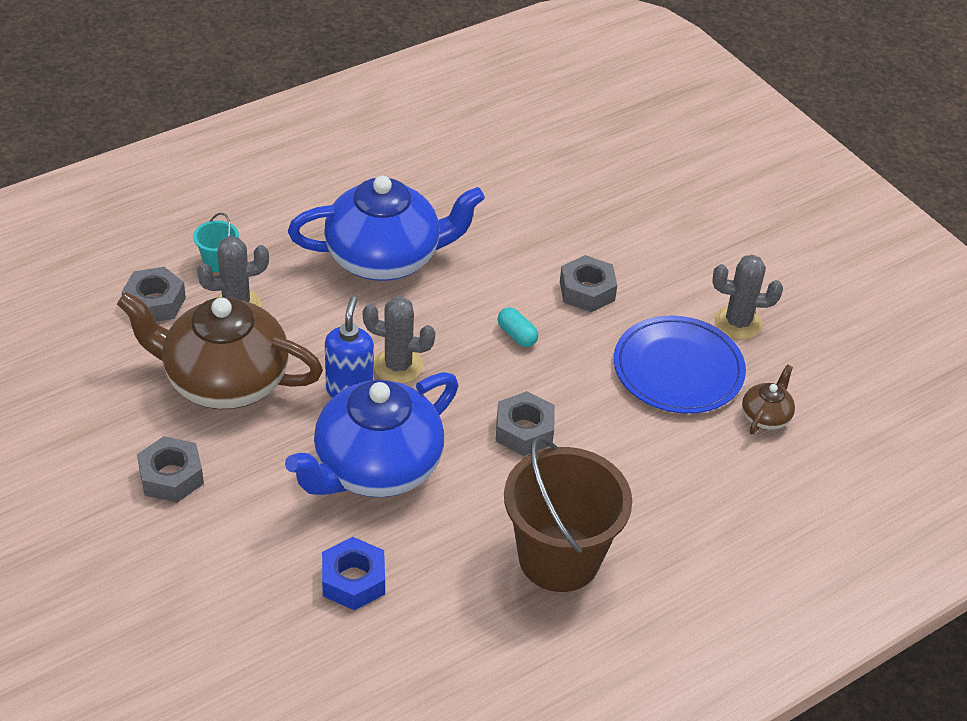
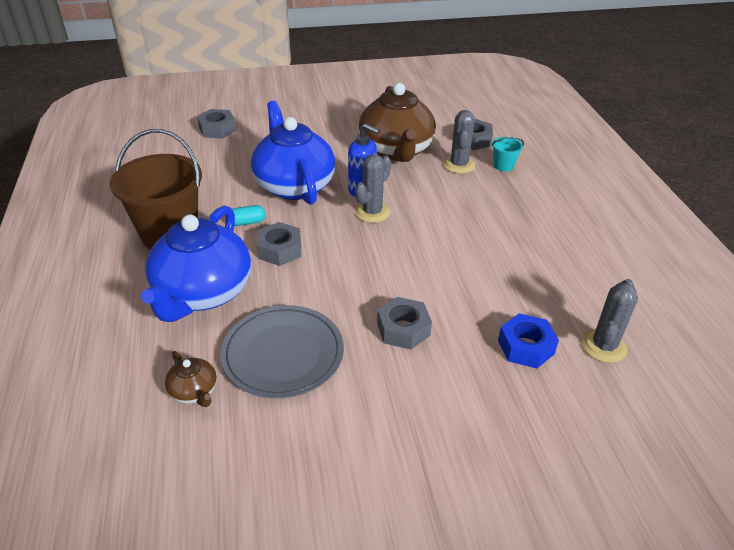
camera: 115 degrees right, 5 degrees down
brown teapot [117,292,323,409] -> brown teapot turned 135 degrees clockwise [359,83,436,162]
grey nut [137,436,204,503] -> grey nut moved to [197,109,236,139]
blue teapot [288,176,485,281] -> blue teapot moved to [141,205,251,322]
blue nut [322,537,385,610] -> blue nut moved to [498,313,559,369]
turquoise capsule [498,307,538,347] -> turquoise capsule moved to [232,205,266,226]
blue plate [614,315,746,414] -> grey plate [220,305,344,399]
grey cactus [712,255,783,340] -> grey cactus moved to [582,279,638,363]

